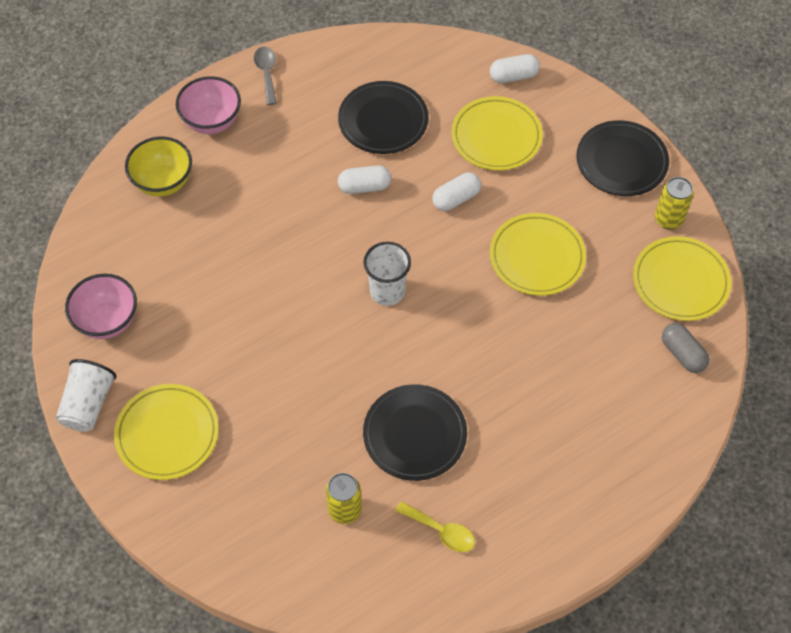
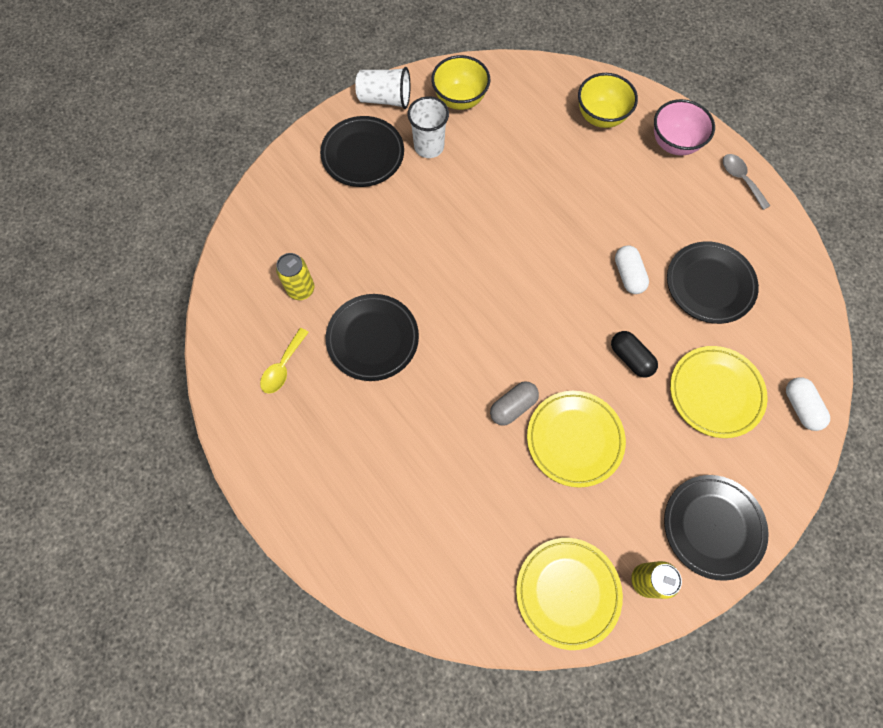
camera: 85 degrees right, 10 degrees up
pink bowl [65,274,137,339] -> yellow bowl [431,55,490,110]
yellow plate [114,384,219,480] -> black plate [320,116,404,187]
grey spoon [254,47,277,105] -> grey spoon turned 105 degrees counterclockwise [723,154,770,210]
white cup [364,242,411,306] -> white cup moved to [407,96,449,158]
white capsule [432,172,481,211] -> black capsule [611,331,658,377]
grey capsule [662,323,710,373] -> grey capsule moved to [490,381,539,426]

